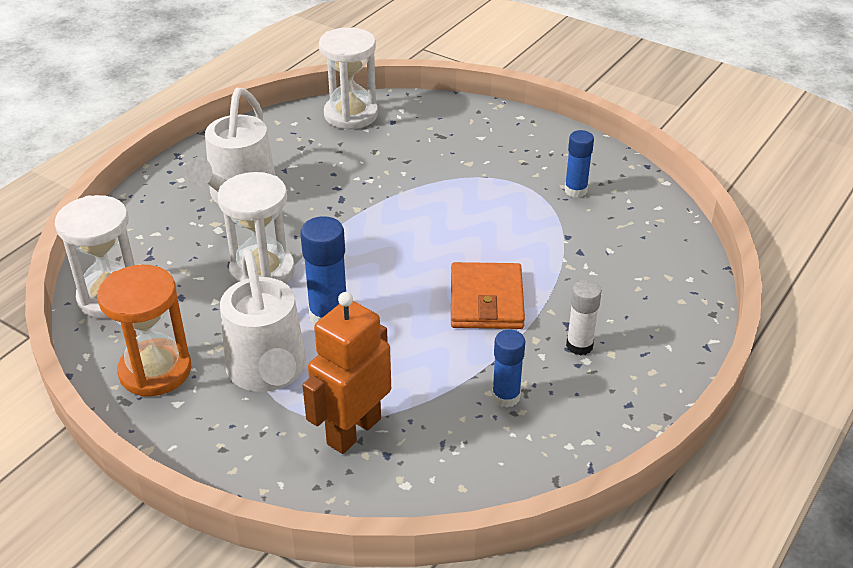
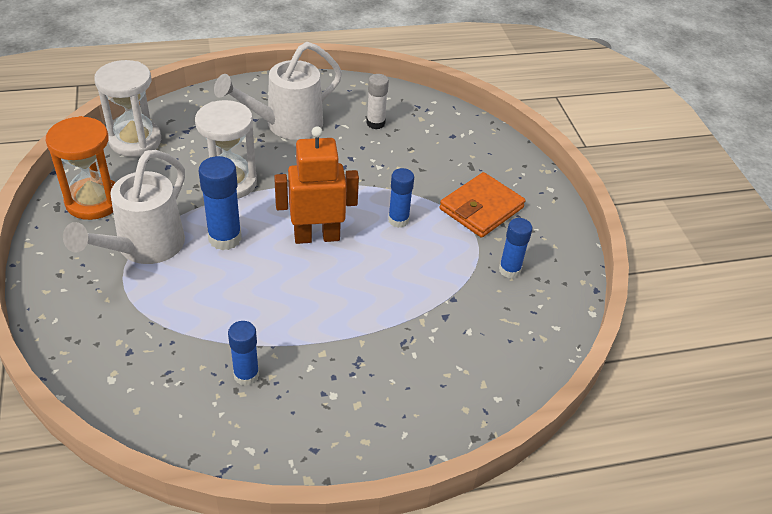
camera: 40 degrees right, 5 degrees up
orange robot [302,292,391,454] -> orange robot moved to [274,126,359,244]
white hourglass [319,27,378,130] -> none
orange wallet [451,262,525,329] -> orange wallet moved to [440,172,526,238]
white glue stick [566,280,602,356] -> white glue stick moved to [367,74,389,129]
none -> blue glue stick [388,168,414,228]

